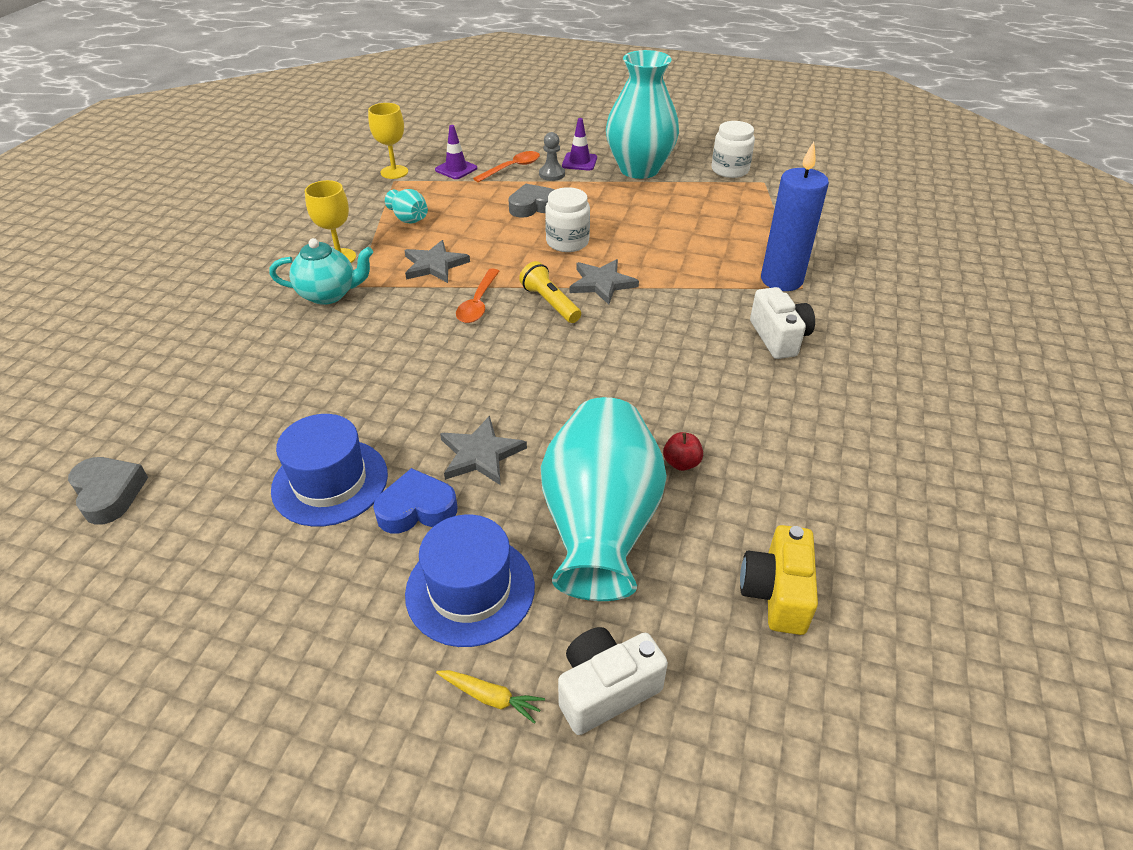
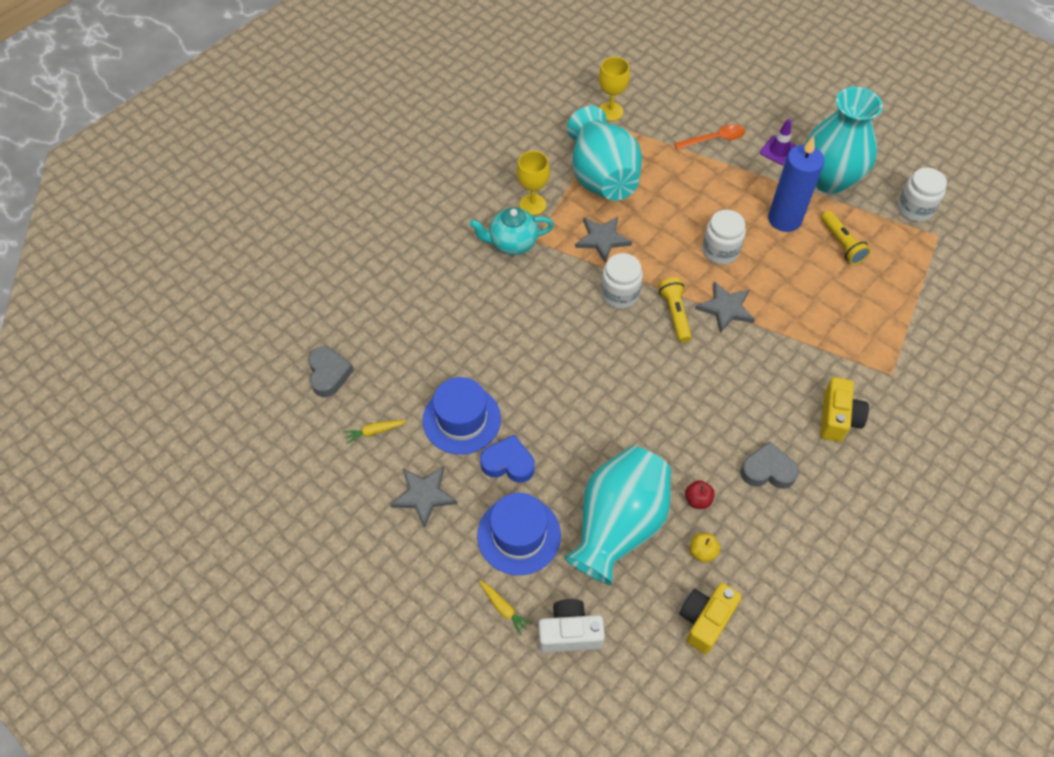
camera: 25 degrees right, 15 degrees up
turquoise teapot [269,238,373,305] -> turquoise teapot turned 150 degrees clockwise [470,208,554,255]
turquoise vase [385,189,428,224] -> turquoise vase [567,106,642,201], size x2.35
purple traffic cone [435,125,477,179] -> none
grey star [440,416,527,485] -> grey star moved to [390,466,457,528]
orange spoon [456,268,500,323] -> white jar [601,253,643,309]
grey heart [508,184,554,218] -> grey heart moved to [740,441,799,489]
grey pawn [539,132,565,181] -> none
white camera [750,287,815,359] -> yellow camera [820,377,869,442]
blue candle [761,142,829,291] -> blue candle moved to [768,136,824,232]
none -> yellow carrot [344,420,406,444]
none -> yellow apple [690,533,720,563]
none -> yellow flashlight [821,211,871,265]

